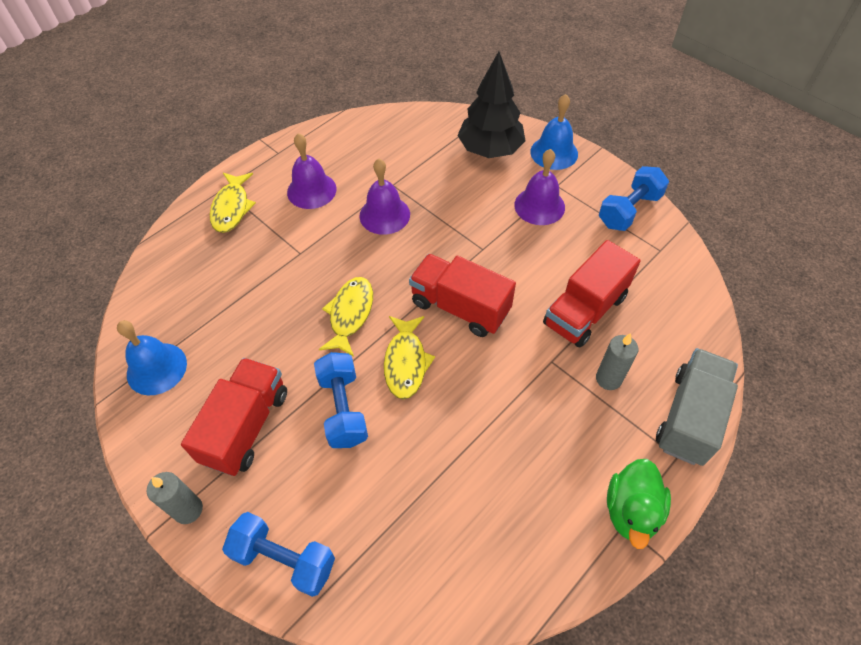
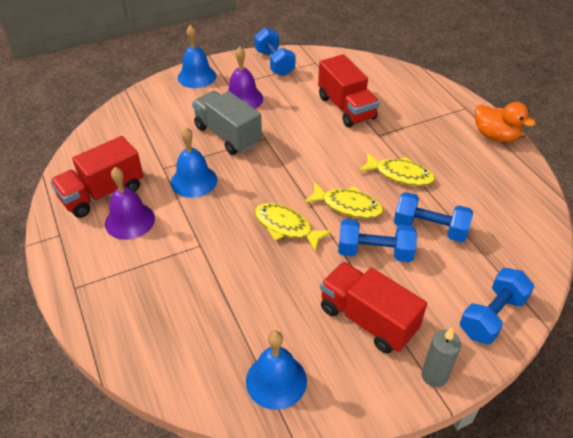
camera: 70 degrees left, 10 degrees down
yellow fish [210,173,256,233] -> yellow fish moved to [358,152,435,186]
purple bell [359,159,410,235] -> blue bell [171,127,217,198]
red truck [409,254,516,337] -> red truck moved to [50,136,143,218]
black tree [457,51,525,158] -> none
grey candle [596,333,638,390] -> none
green duck [607,459,671,549] -> orange duck [475,102,536,142]
grey truck [656,348,738,466] -> grey truck moved to [192,91,262,155]
none -> blue dumbbell [394,192,473,242]

